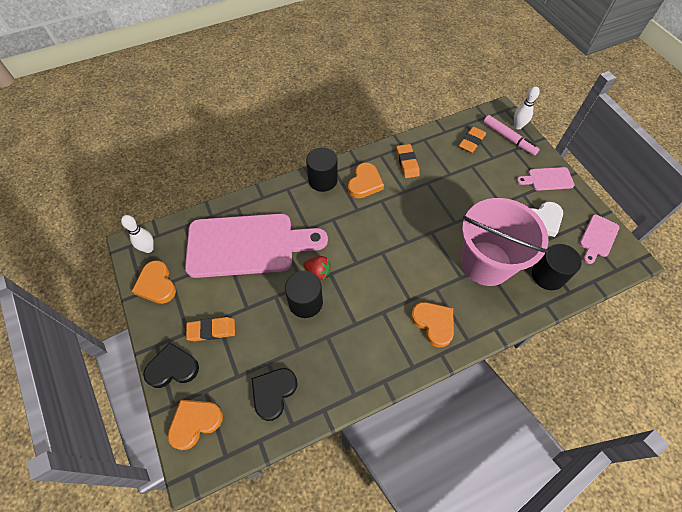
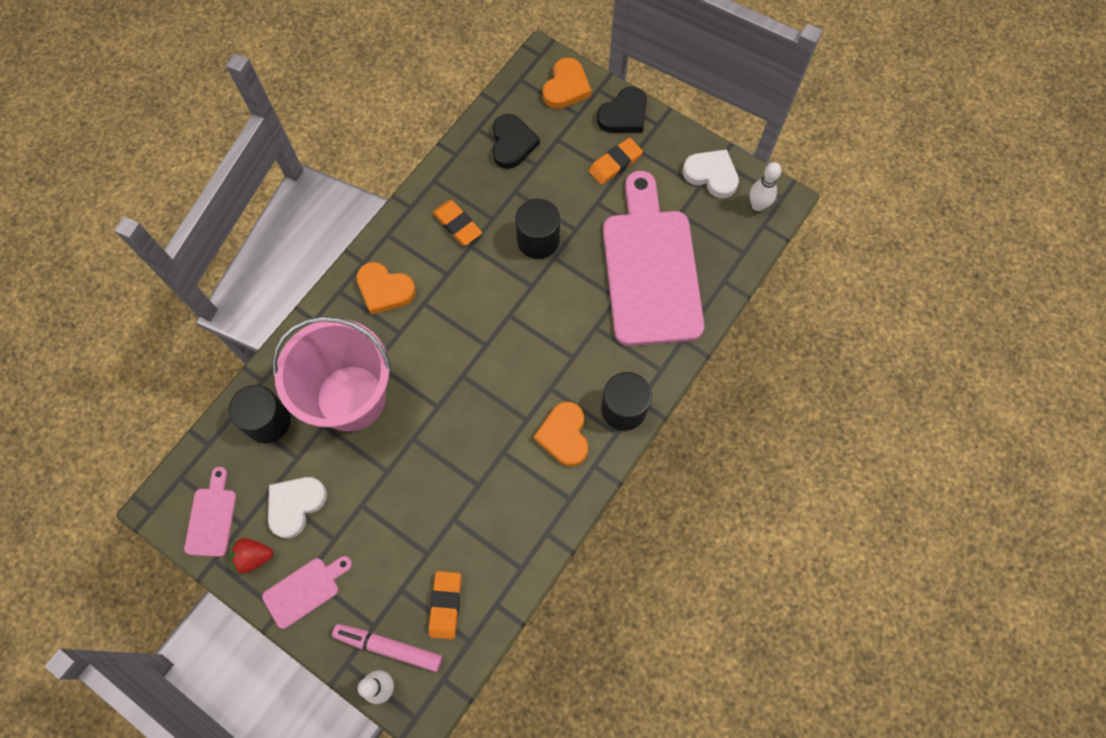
camera: 150 degrees right, 10 degrees up
orange heart [132,260,176,304] -> white heart [683,149,739,198]
pink cutting board [185,214,328,278] -> pink cutting board turned 120 degrees clockwise [603,171,704,346]
red strawberry [303,256,331,280] -> red strawberry moved to [230,538,273,573]
orange eraser [396,144,420,178] -> orange eraser moved to [432,200,482,246]

